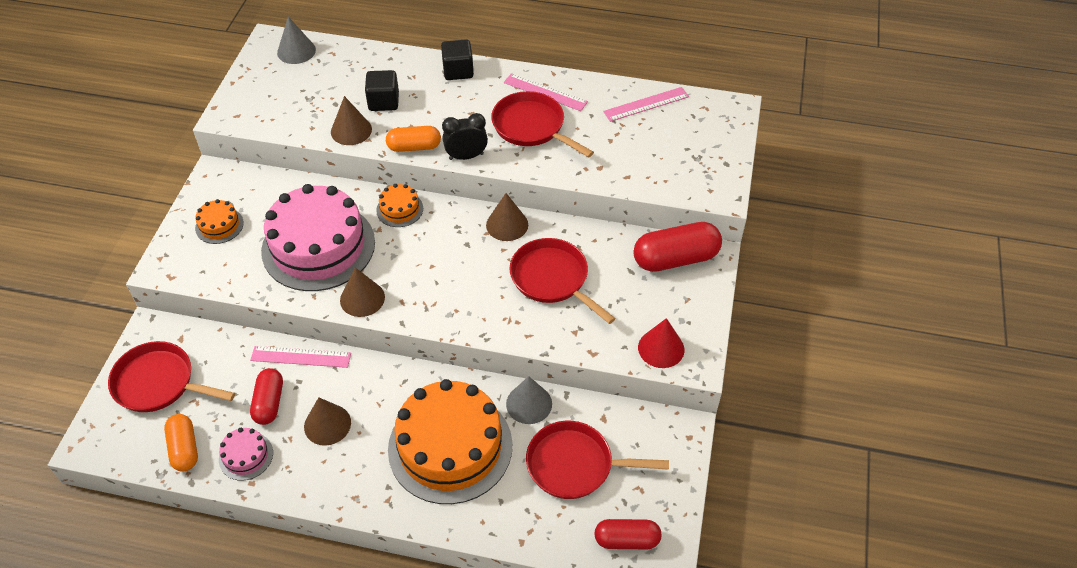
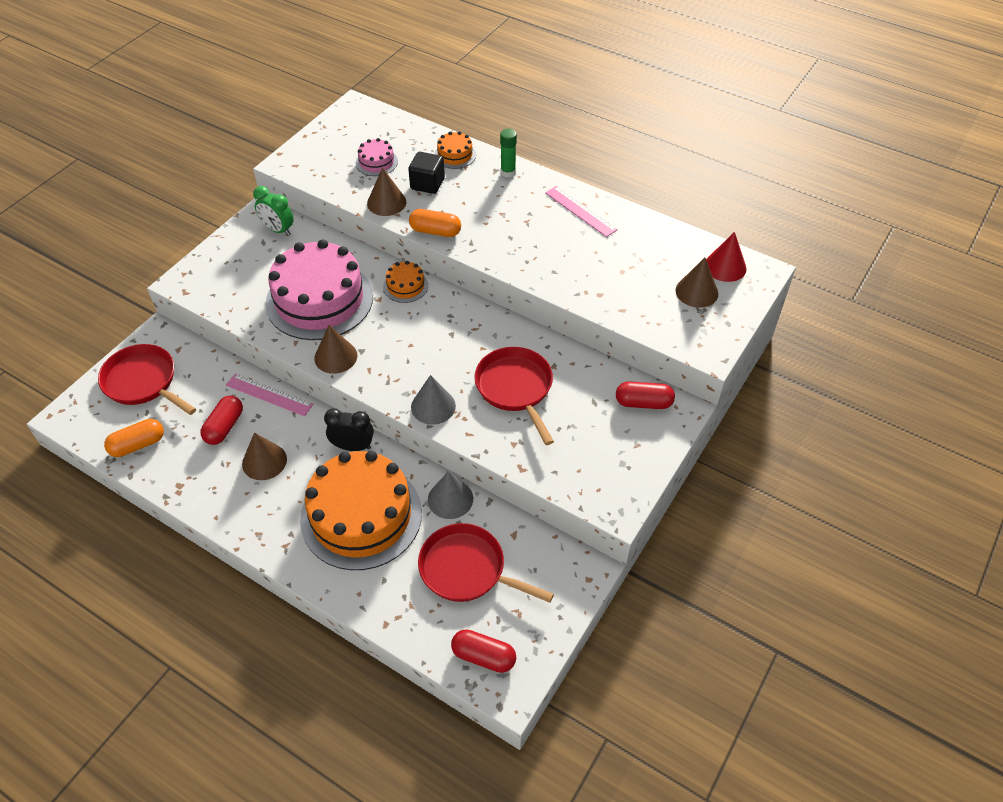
camera: 20 degrees right, 0 degrees up
orange capsule [164,414,198,472] -> orange capsule turned 60 degrees clockwise [104,419,164,457]
orange cake [195,199,244,244] -> orange cake moved to [434,131,476,169]
pink cake [219,428,273,481] -> pink cake moved to [355,138,398,176]
grey cone [277,16,316,64] -> grey cone moved to [411,375,456,425]
black cube [441,39,474,80] -> green glue stick [500,129,517,178]
black clock [442,113,488,160] -> black clock moved to [324,409,374,451]
brown cone [486,193,528,241] -> brown cone moved to [675,258,718,308]
red pan [491,91,594,157] -> none
pink ruler [603,87,689,122] -> none
red capsule [633,222,722,272] -> red capsule [616,381,675,409], size x0.63
red cone [638,318,684,368] -> red cone moved to [706,232,746,282]
none -> green clock [253,186,294,236]

